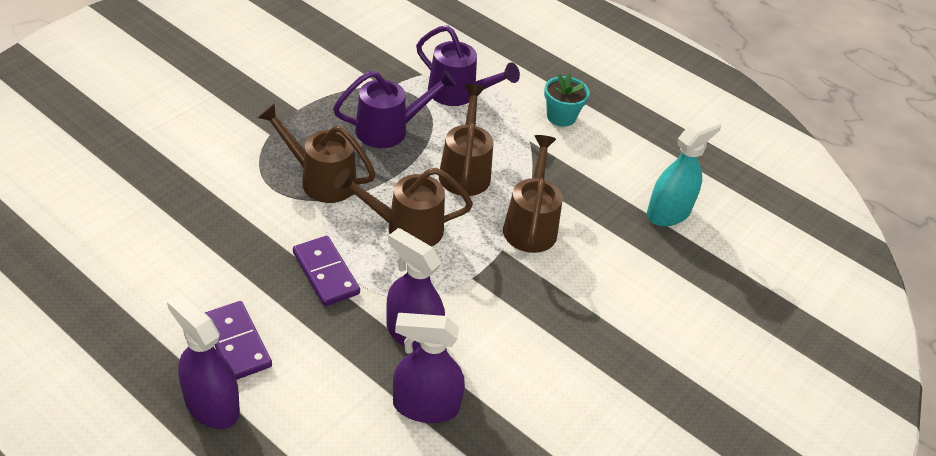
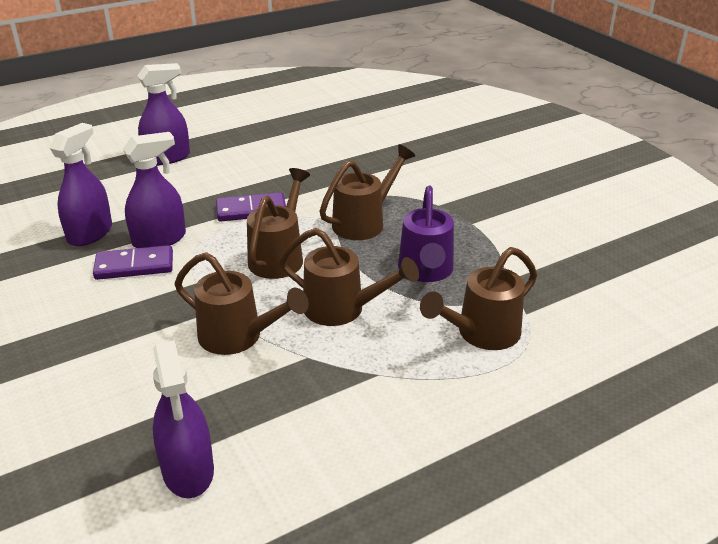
camera: 115 degrees right, 10 degrees down
purple domino [205,301,272,380] -> purple domino moved to [93,245,173,280]
purple watering can [416,25,520,106] -> brown watering can [420,247,537,350]
turquoise flower pot [544,73,590,127] -> none
turquoise spray bottle [647,116,722,226] -> purple spray bottle [153,340,214,498]

